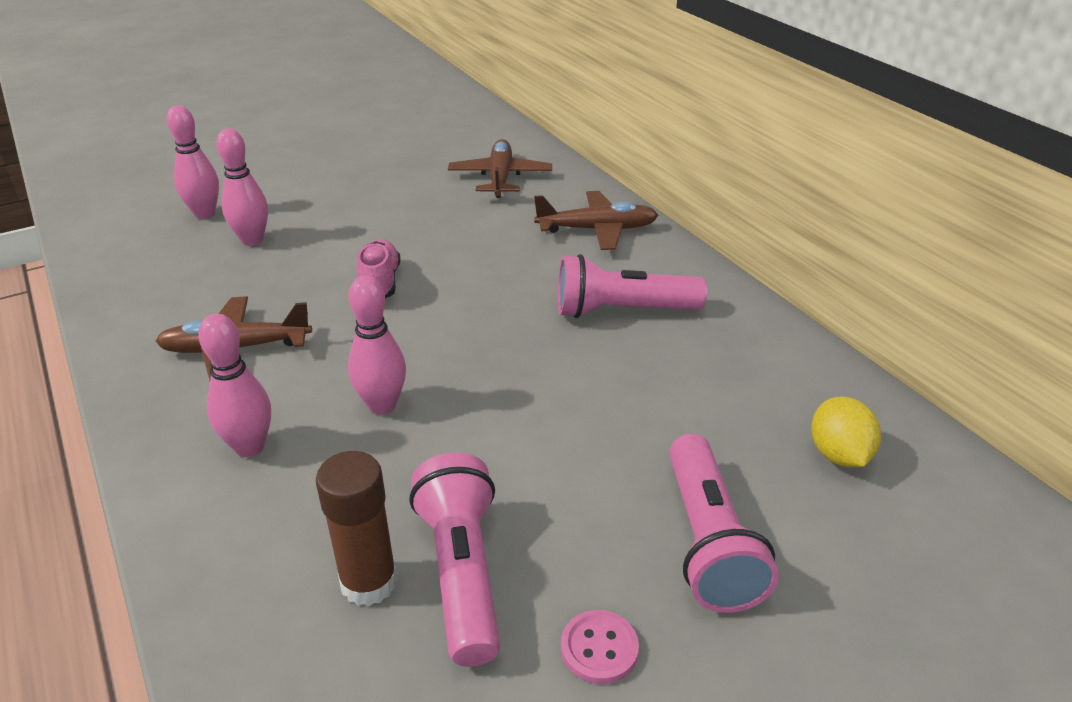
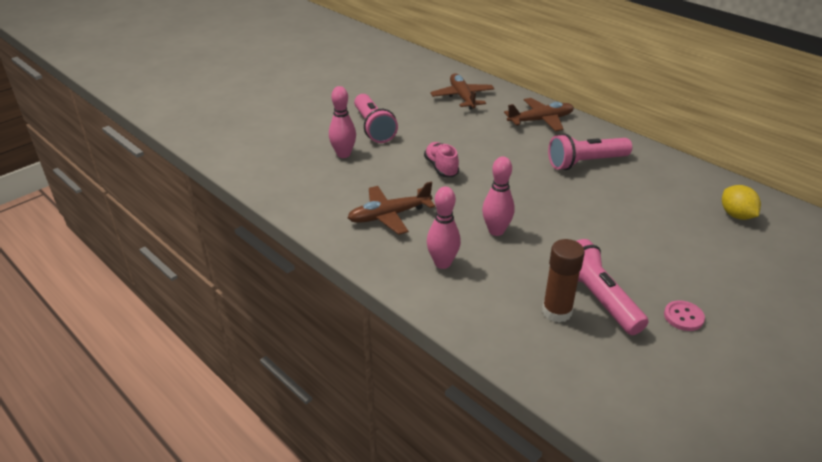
camera: 15 degrees left, 0 degrees up
pink bowling pin [167,105,219,219] -> none
pink flashlight [669,434,779,613] -> pink flashlight moved to [354,94,398,143]

